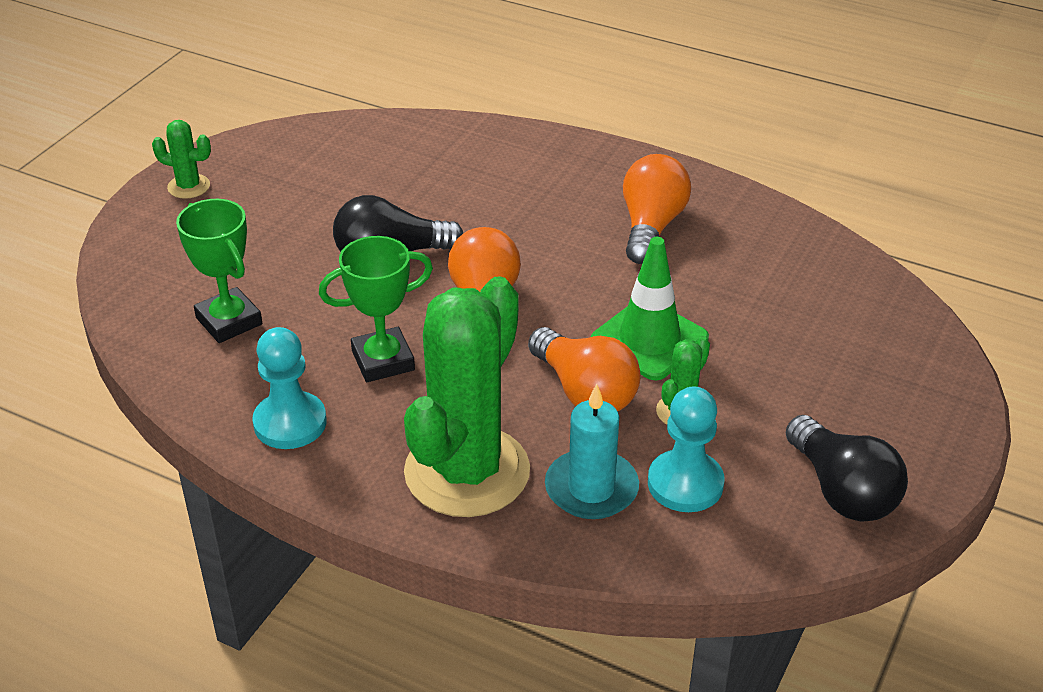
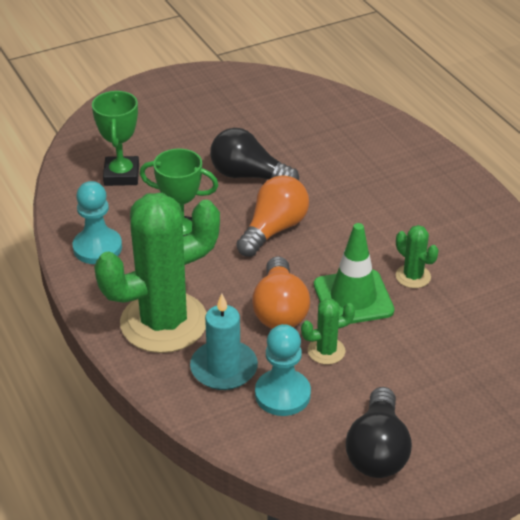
camera: 35 degrees right, 0 degrees up
green cactus [152,120,211,199] -> green cactus moved to [396,225,439,288]
orange light bulb [623,154,691,264] -> none

